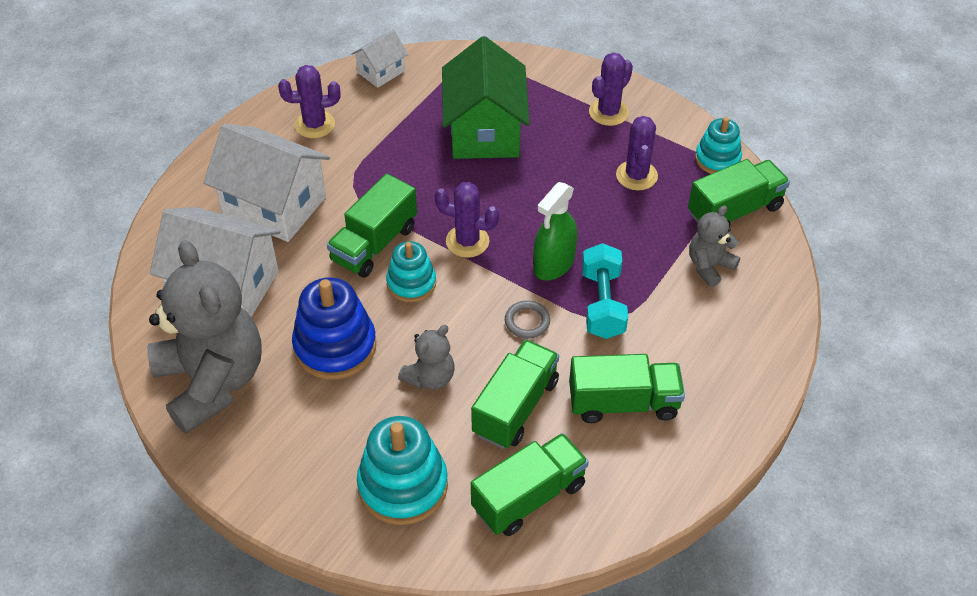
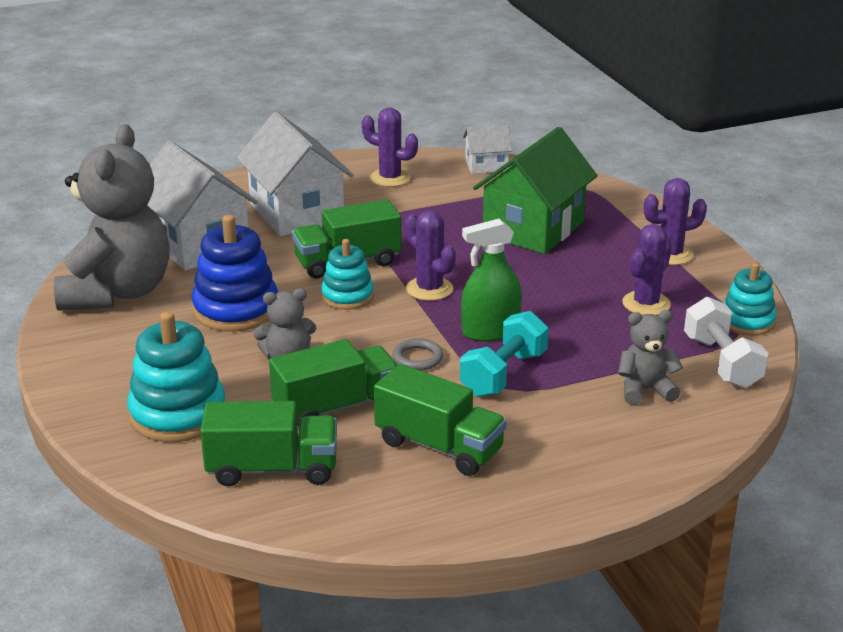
camera: 35 degrees right, 20 degrees down
green truck [688,159,790,228] -> white dumbbell [684,296,769,388]

